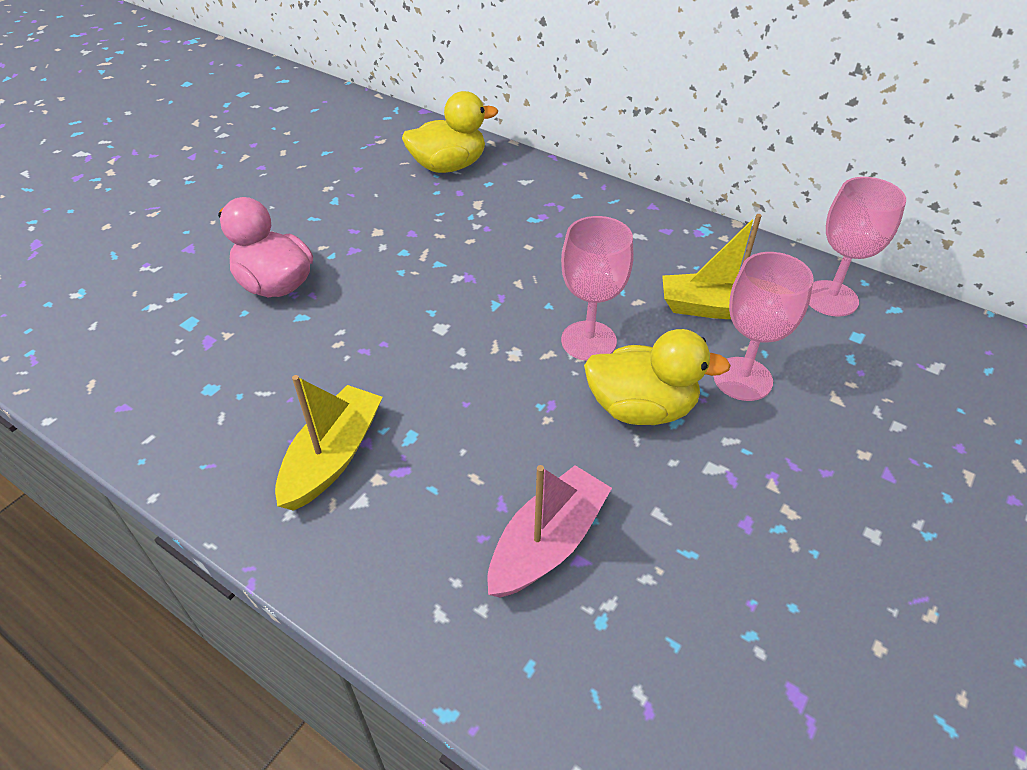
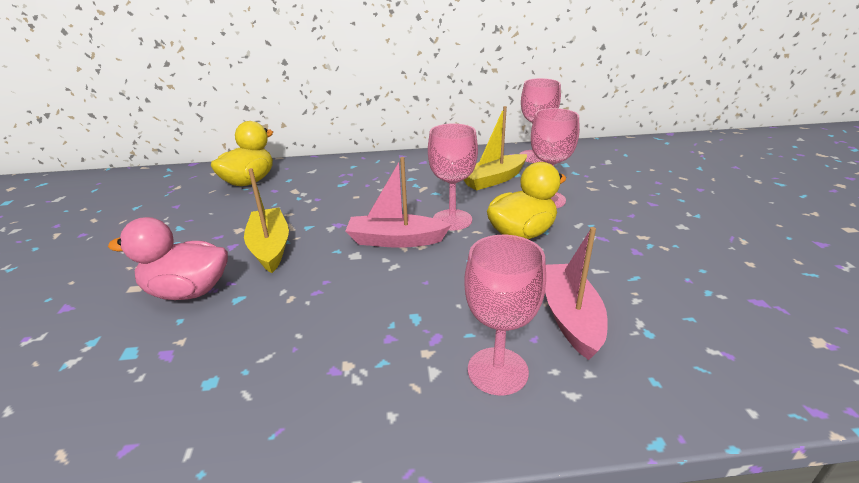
camera: 40 degrees left, 15 degrees down
yellow boat [275,375,383,511] -> yellow boat moved to [244,168,289,273]
none -> pink boat [346,157,451,248]
none -> pink goblet [464,235,546,395]

